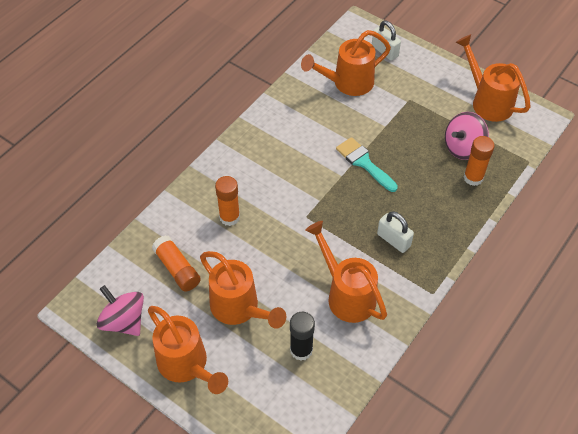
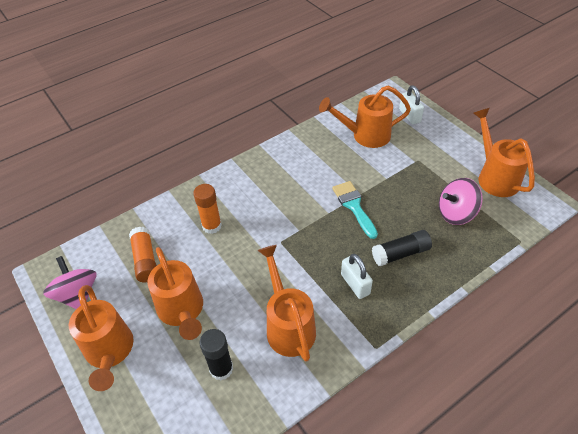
camera: 20 degrees right, 5 degrees down
orange glue stick [463,136,495,186] -> none
none -> black glue stick [372,230,432,266]

